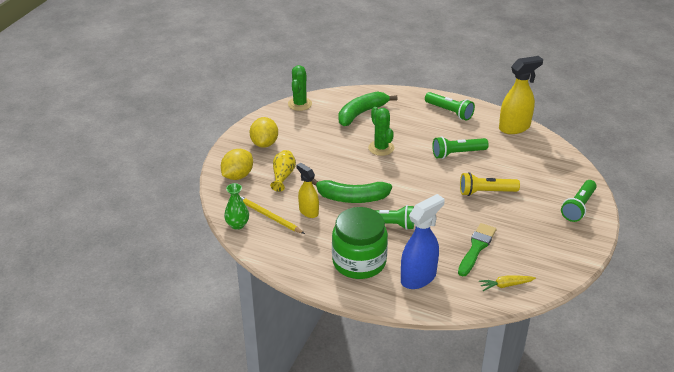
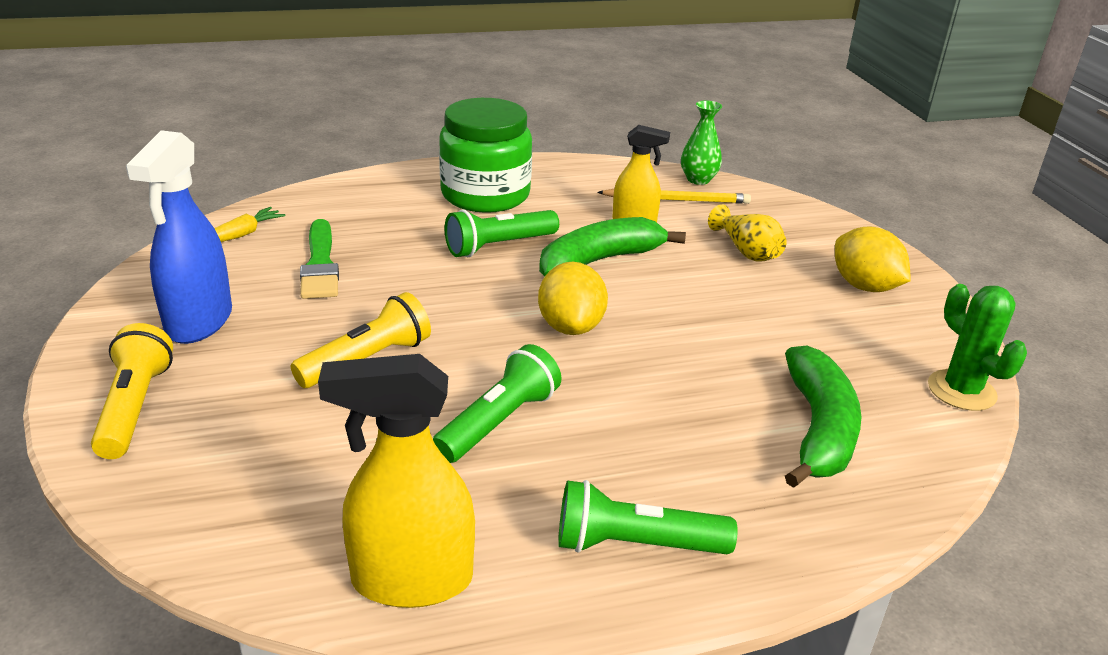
camera: 140 degrees right, 5 degrees down
yellow lemon [221,149,253,180] -> yellow lemon moved to [538,262,608,335]
green cactus [368,107,394,156] -> none
blue spray bottle [401,194,444,289] -> blue spray bottle moved to [126,130,232,344]
yellow spray bottle [499,56,543,134] -> yellow spray bottle turned 60 degrees clockwise [318,354,475,608]
green flashlight [561,180,597,222] -> yellow flashlight [91,323,173,459]

